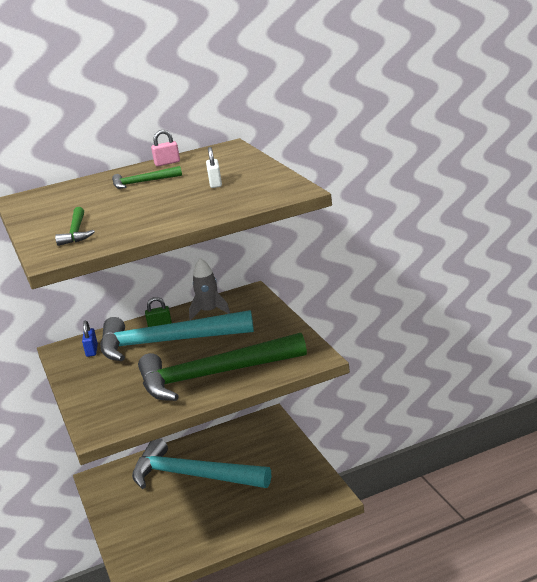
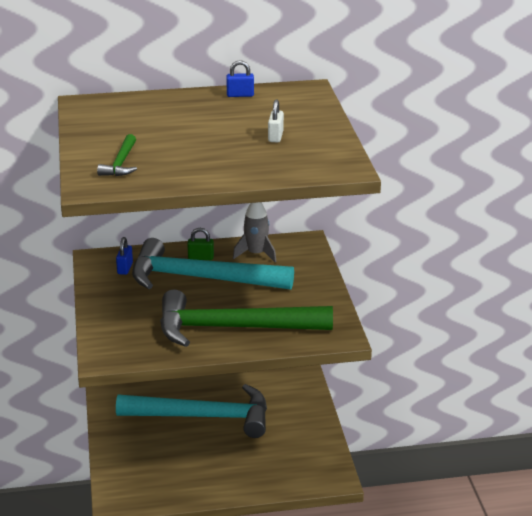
camera: 10 degrees right, 5 degrees up
green hammer [112,166,182,189] -> none
turquoise hammer [132,438,271,489] -> turquoise hammer turned 150 degrees clockwise [116,384,267,438]
pink padlock [151,130,180,166] -> blue padlock [226,60,254,97]

